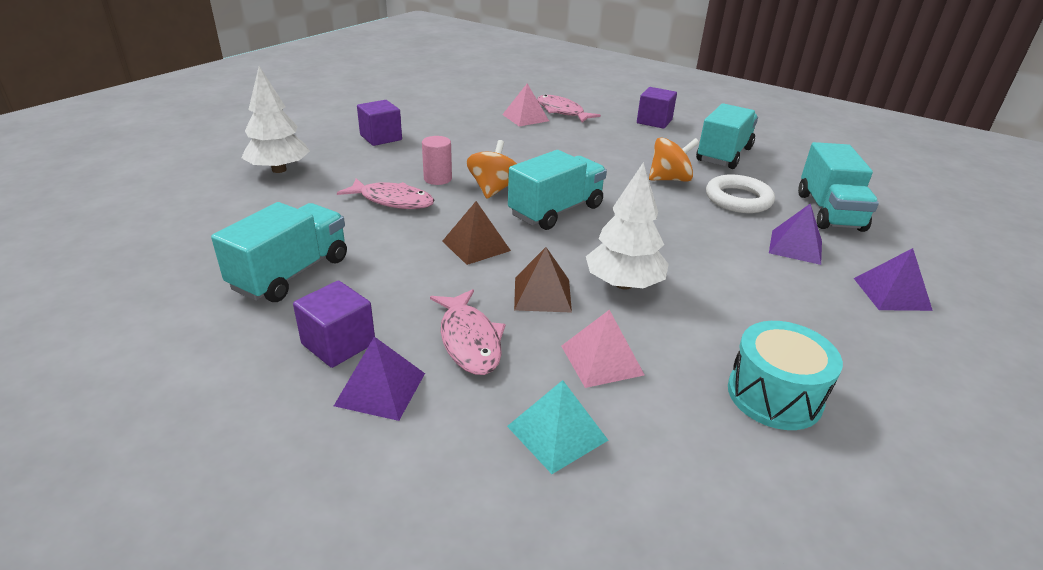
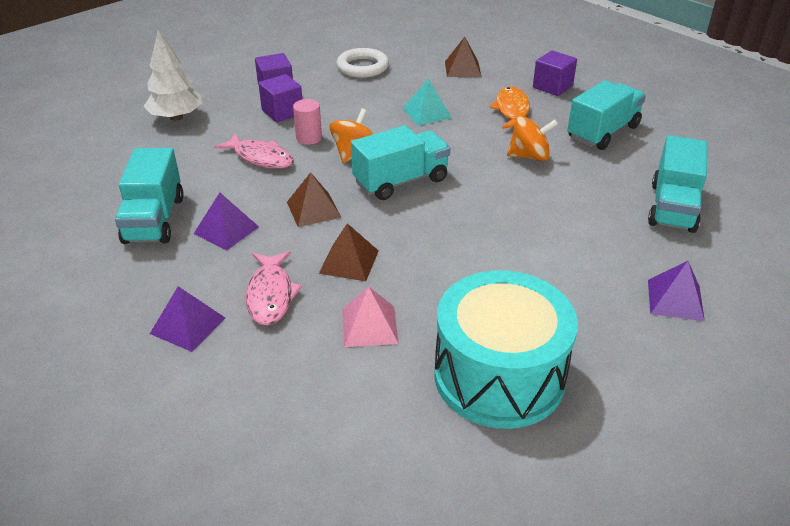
camera: 15 degrees right, 5 degrees up
turquoise truck [211,202,347,302] -> turquoise truck turned 135 degrees clockwise [115,148,184,244]
purple cube [293,281,375,368] -> purple cube moved to [258,74,302,122]
pink pyramid [502,84,549,126] -> none
turquoise pyramid [507,380,608,474] -> turquoise pyramid moved to [403,79,452,126]
pink fish [537,95,601,123] -> brown pyramid [445,37,481,77]
white tree [586,162,669,290] -> none
white ring [706,174,775,213] -> white ring moved to [336,48,389,78]
turquoise drum [728,321,843,430] -> turquoise drum [434,270,578,429], size x1.66
purple pyramid [769,204,822,265] -> purple pyramid moved to [194,192,259,250]
none -> orange fish [490,86,530,129]

